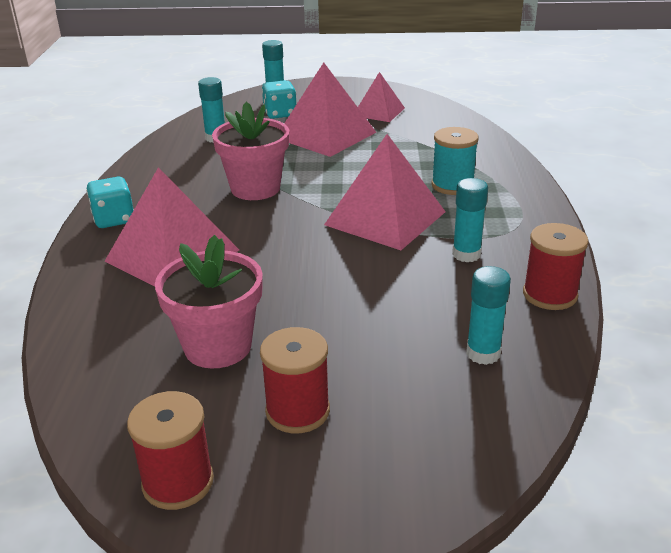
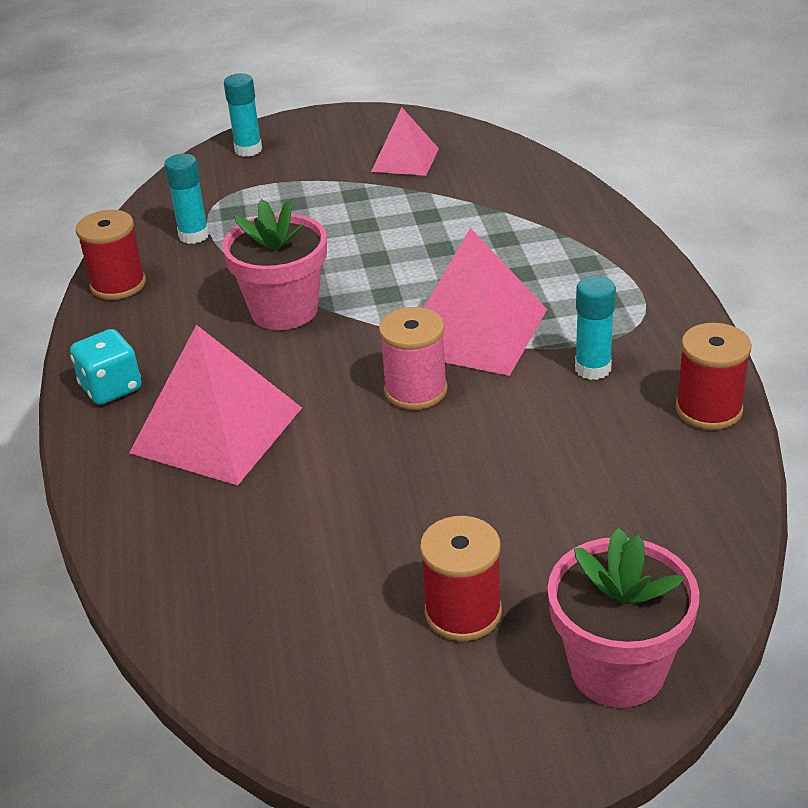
camera: 10 degrees left, 5 degrees up
red spool [127,391,214,510] -> red spool moved to [76,210,146,300]
pink flower pot [155,235,263,369] -> pink flower pot moved to [548,528,699,708]
turquoise dice [262,80,296,119] -> none
pink pyramid [284,63,376,157] -> none
turquoise spool [431,127,479,195] -> none
turquoise glue stick [466,266,511,365] -> none
none -> pink spool [379,307,448,410]

